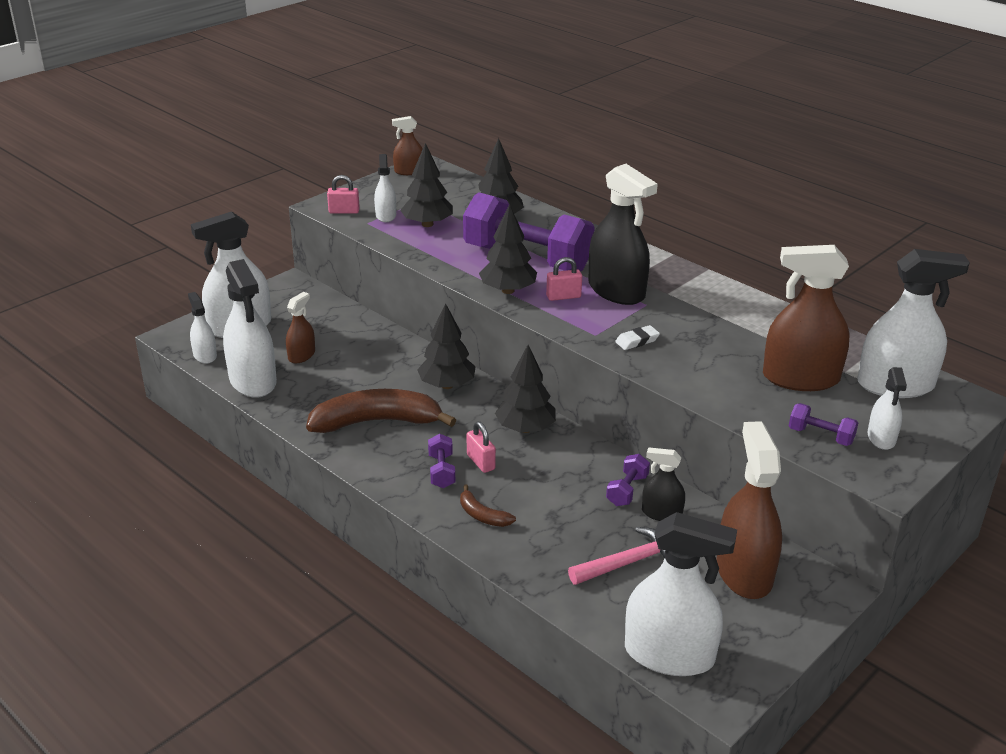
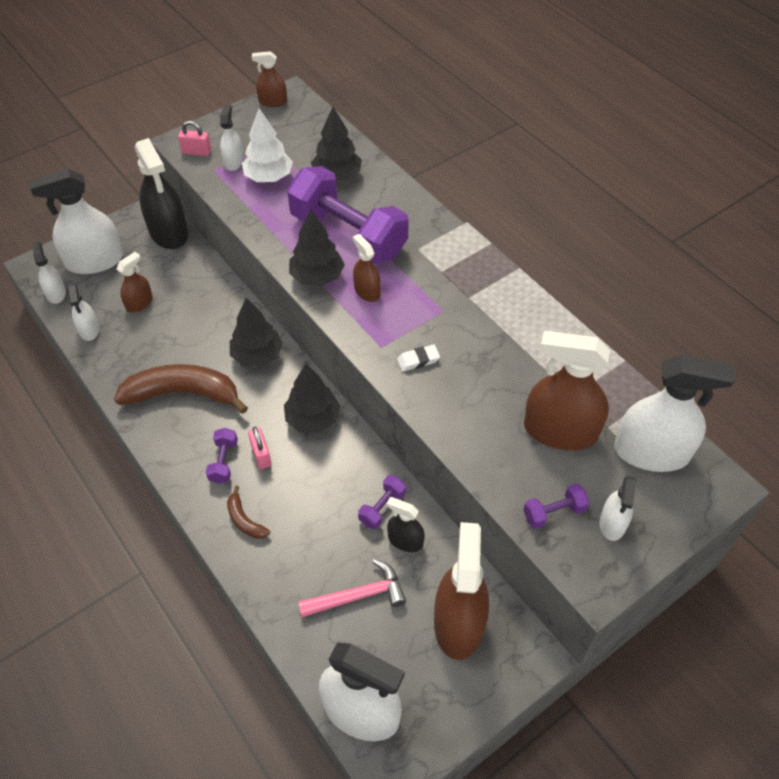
camera: 10 degrees right, 20 degrees up
white spray bottle [223,259,277,398] -> white spray bottle [67,285,99,341], size x0.52
black tree [400,143,453,227] -> white tree [242,108,293,182]
pink padlock [546,257,582,301] -> brown spray bottle [353,234,381,302]
black spray bottle [588,164,658,305] -> black spray bottle moved to [134,138,188,249]
purple dumbbell [789,403,858,446] -> purple dumbbell turned 60 degrees counterclockwise [523,483,590,529]

